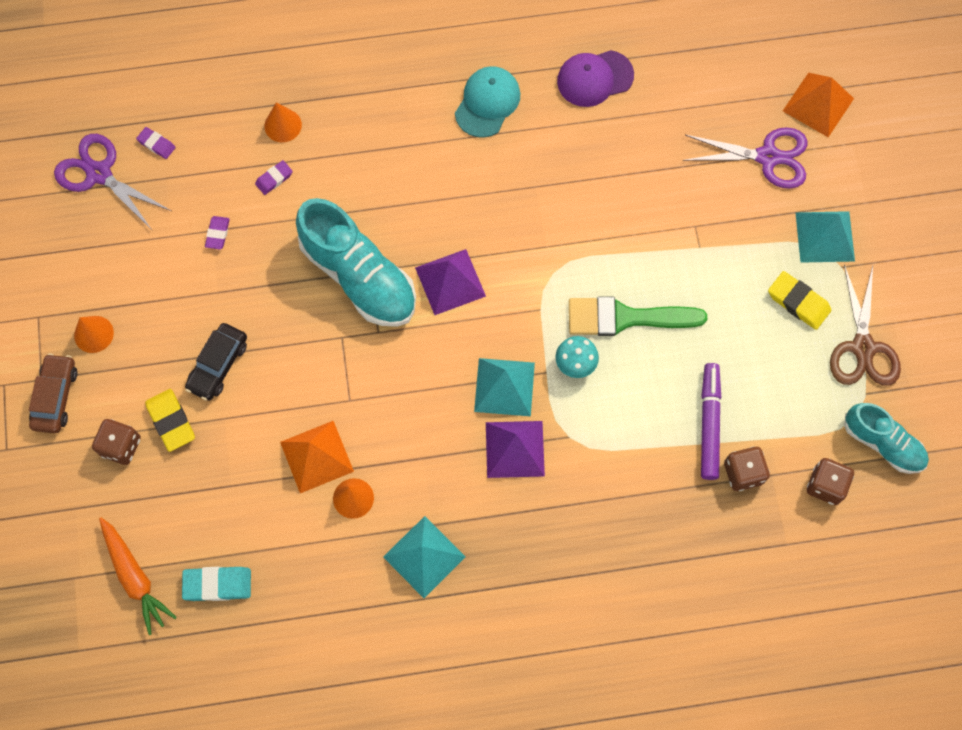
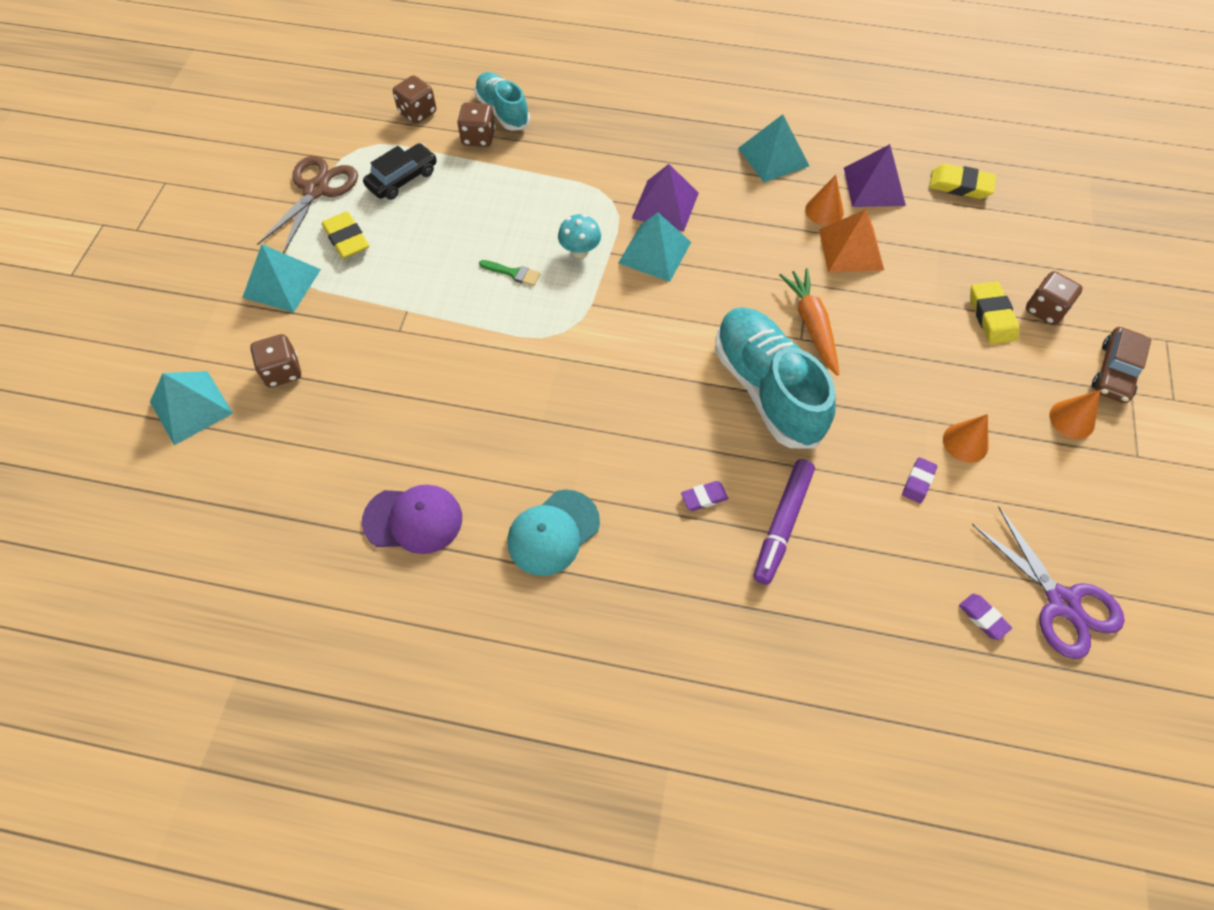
camera: 160 degrees left, 10 degrees down
orange carrot [99,517,177,635] -> orange carrot moved to [779,268,839,376]
turquoise eraser [182,567,251,601] -> yellow eraser [929,164,996,199]
black car [185,323,247,400] -> black car moved to [363,143,437,200]
purple eraser [255,160,293,195] -> purple eraser moved to [681,481,729,511]
orange cone [264,102,302,142] -> orange cone moved to [943,414,989,463]
purple pyramid [415,249,486,315] -> purple pyramid moved to [844,144,906,207]
green brush [569,297,707,336] -> green brush [479,260,540,286], size x0.45
purple scissors [683,127,808,189] -> brown dice [250,334,301,387]
purple marker [701,363,721,480] -> purple marker moved to [753,459,815,585]
orange pyramid [783,73,854,137] -> turquoise pyramid [150,371,233,445]
turquoise shoe [844,403,929,474] -> turquoise shoe moved to [474,72,530,131]

